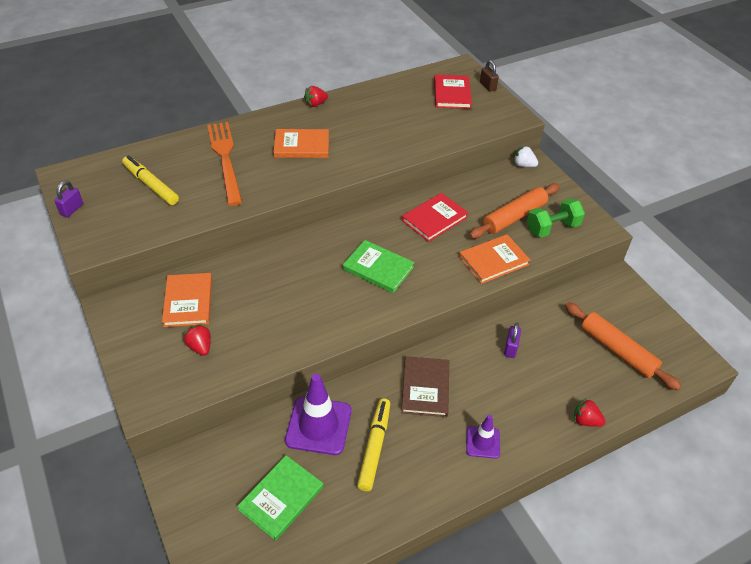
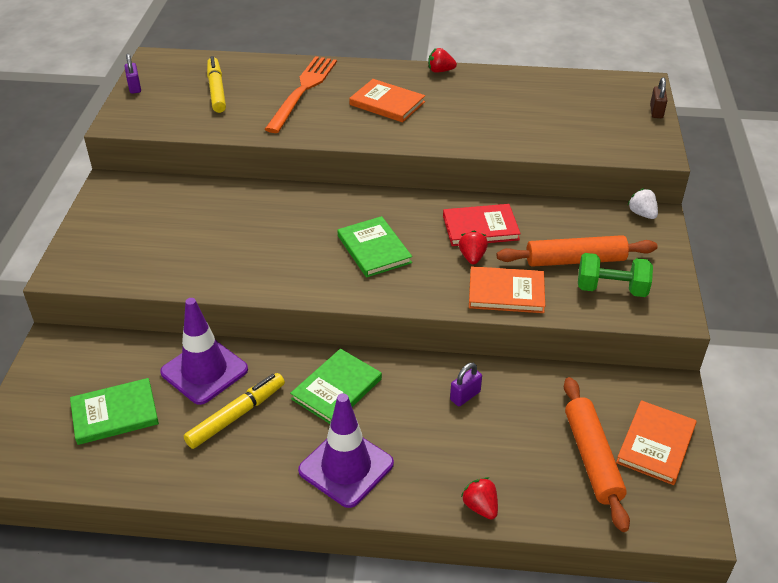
camera: 35 degrees right, 5 degrees down
purple padlock [54,181,83,217] -> purple padlock turned 75 degrees counterclockwise [124,54,141,94]
orange book [162,273,212,327] -> orange book moved to [616,400,697,485]
red strawberry [184,325,211,356] -> red strawberry moved to [459,231,488,265]
brown book [401,356,449,417] -> green book [290,349,382,424]
red book [434,75,472,109] -> none
purple traffic cone [466,415,500,459] -> purple traffic cone [298,393,394,508], size x1.78

